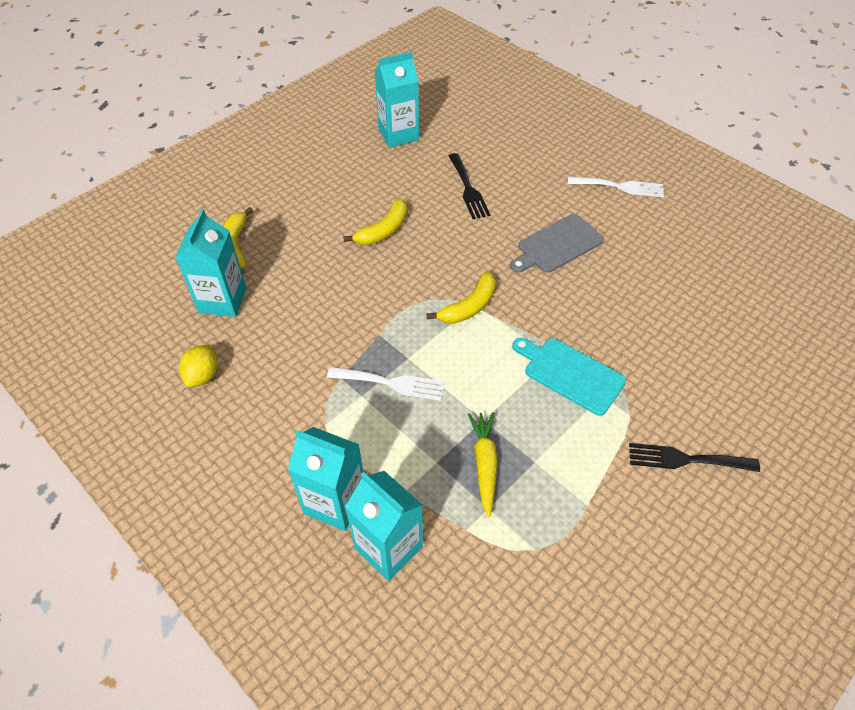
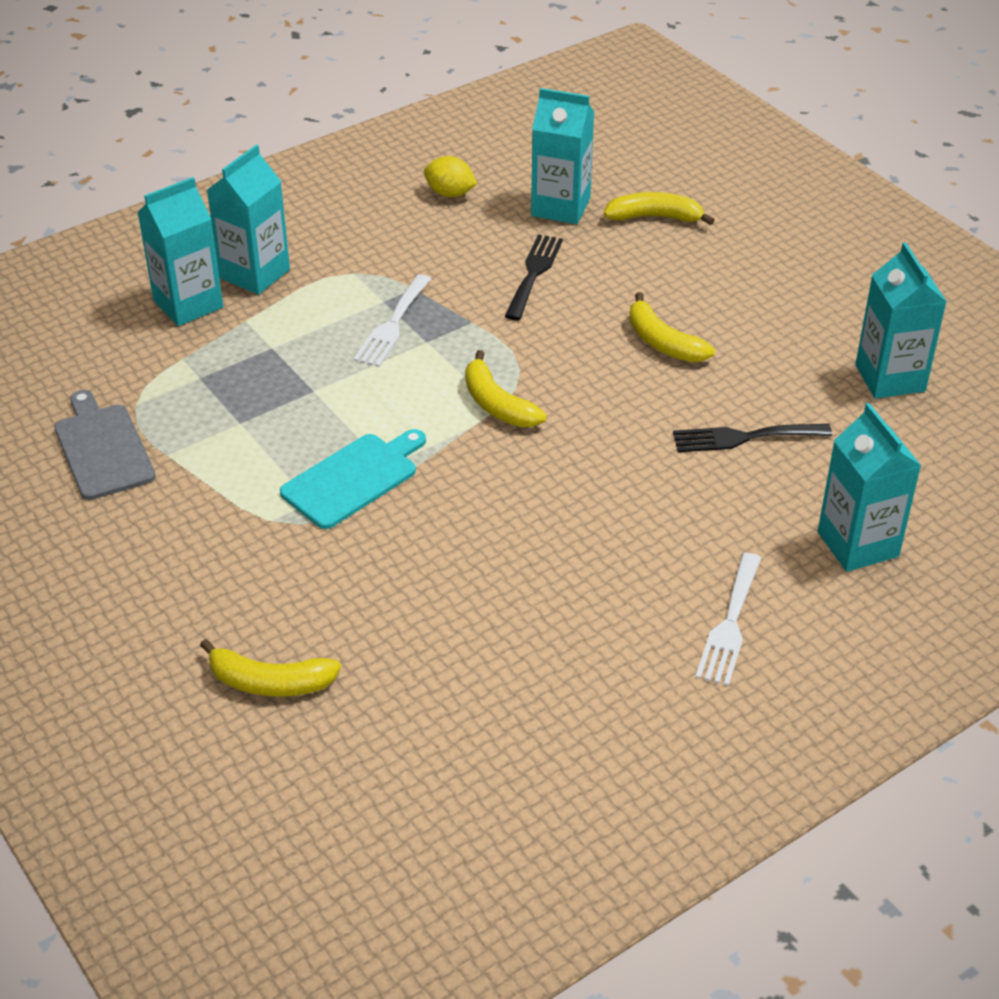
camera: 100 degrees right, 10 degrees down
yellow carrot [468,412,498,517] -> none
grey cutting board [510,214,604,273] -> grey cutting board moved to [54,390,156,500]
black fork [629,443,760,472] -> black fork moved to [505,235,563,320]
none -> yellow banana [200,639,341,697]
none -> turquoise carton [818,403,921,572]

